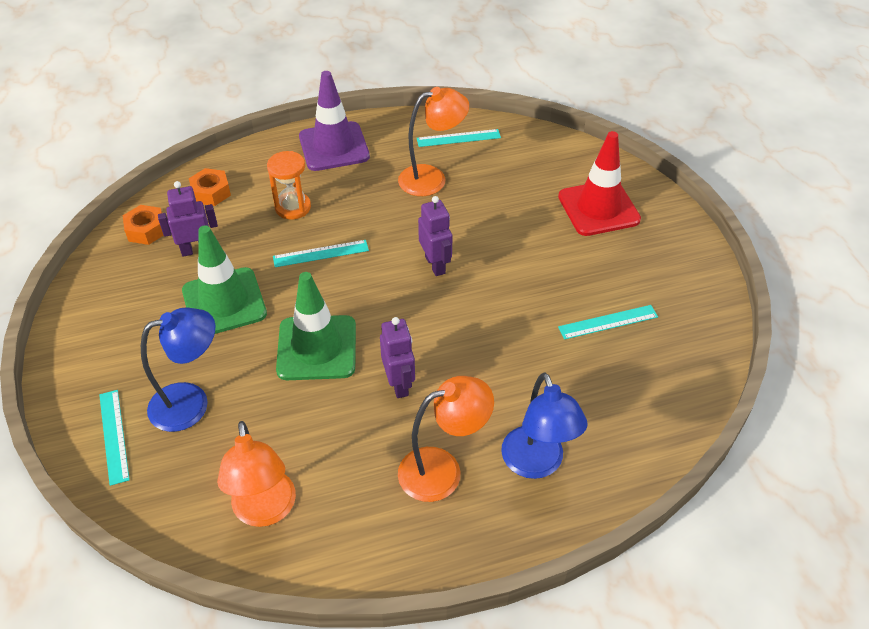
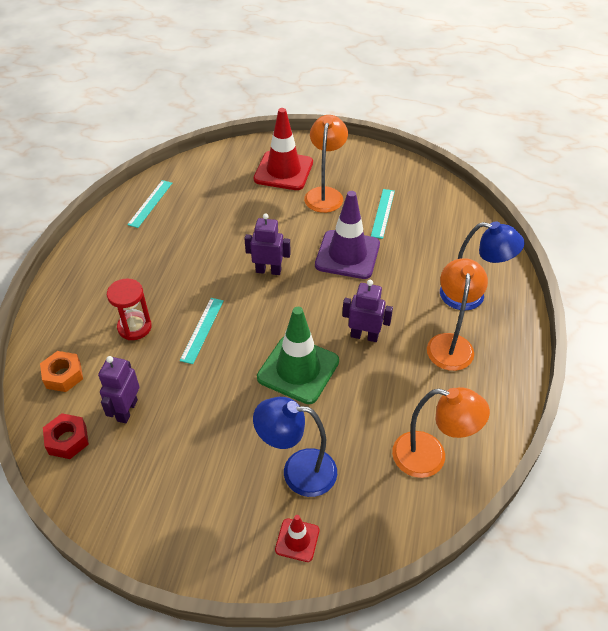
camera: 60 degrees left, 0 degrees up
turquoise ruler [99,390,130,486] -> red traffic cone [275,515,319,562]
orange nut [123,205,164,245] -> red nut [43,413,89,459]
blue lamp [141,307,215,432] -> blue lamp turned 90 degrees counterclockwise [253,397,337,497]
green traffic cone [182,225,267,334] -> none
orange hourglass [267,151,311,220] -> red hourglass [107,278,152,340]
purple traffic cone [299,71,370,171] -> purple traffic cone moved to [315,191,380,279]
orange lamp [398,87,469,196] -> orange lamp moved to [304,115,348,213]

